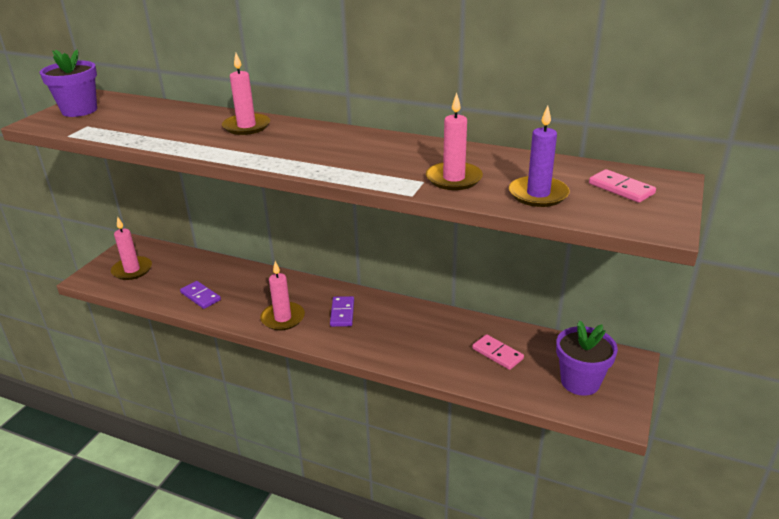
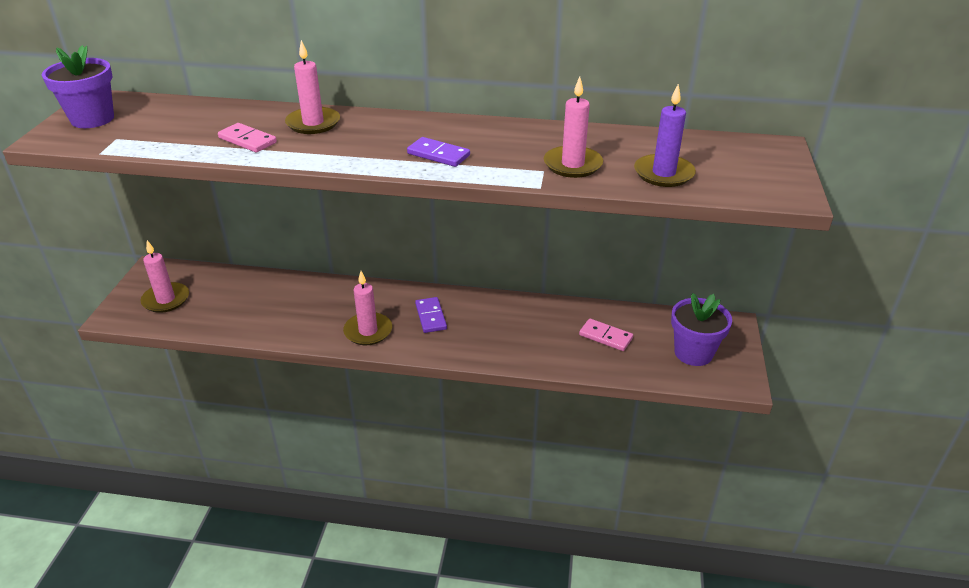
camera: 15 degrees left, 5 degrees up
purple domino [180,281,221,309] -> purple domino moved to [407,137,470,167]
pink domino [589,169,656,203] -> pink domino moved to [218,123,277,153]

